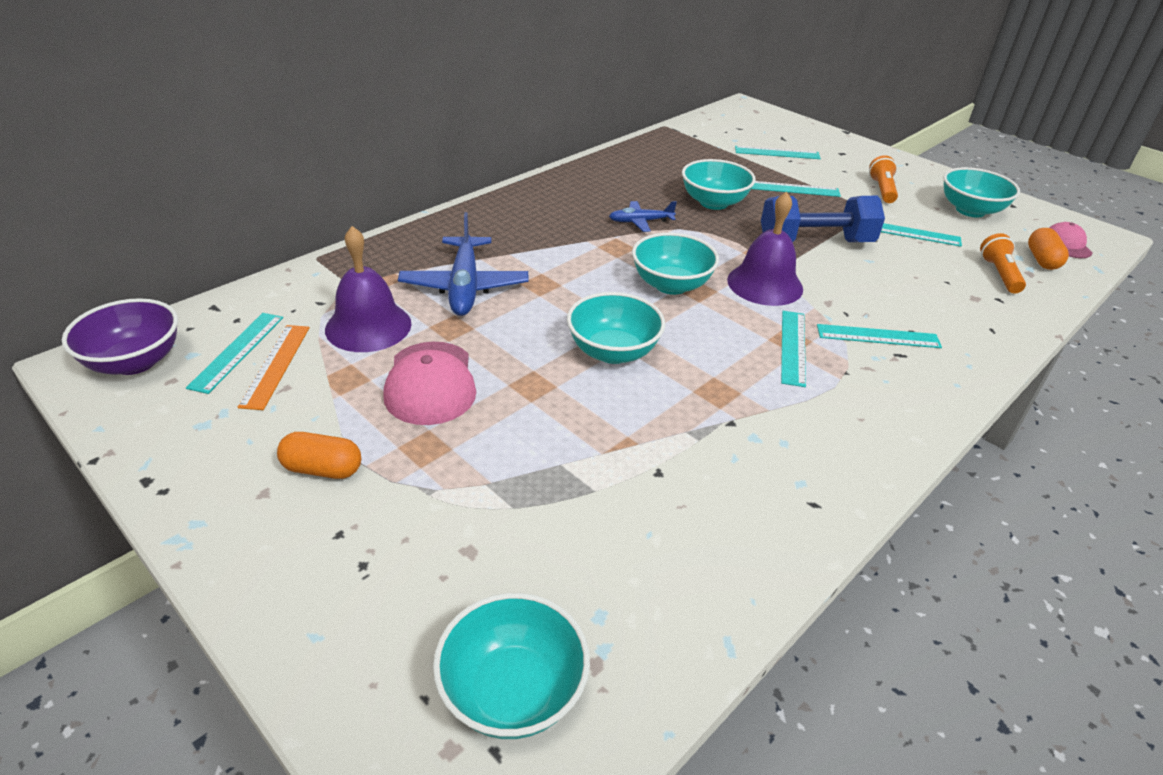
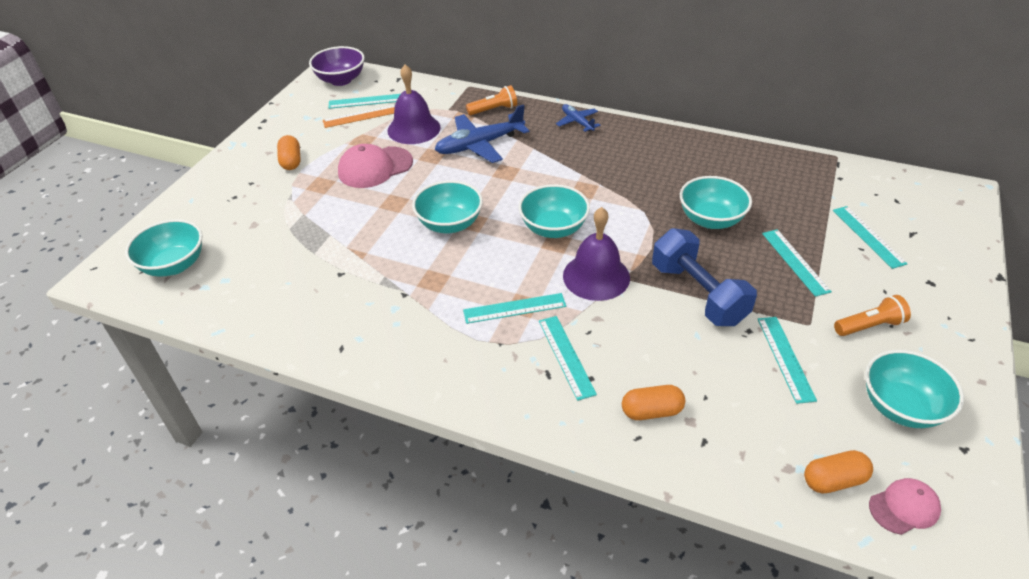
camera: 70 degrees right, 5 degrees up
blue plane [609,201,677,232] -> blue plane moved to [556,104,601,132]
orange flashlight [980,233,1026,294] -> orange flashlight moved to [466,85,517,115]
none -> orange capsule [622,385,685,420]

